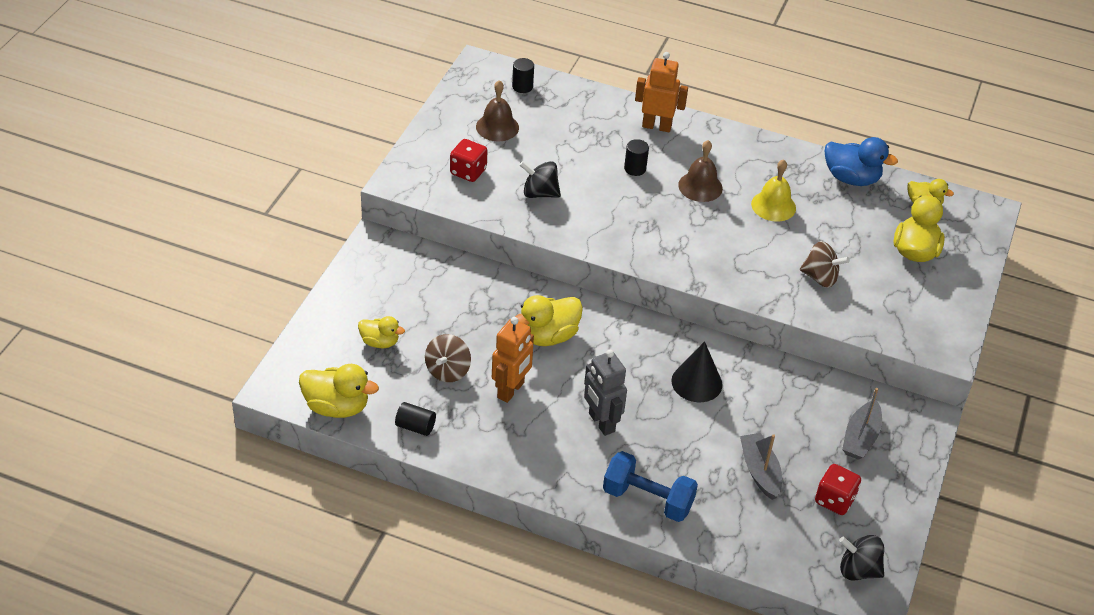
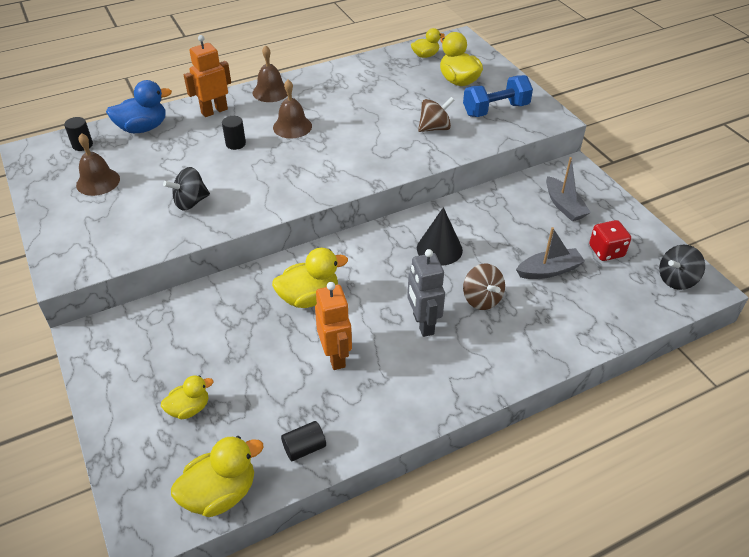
camera: 45 degrees left, 0 degrees up
brown spinning top [425,334,471,382] -> brown spinning top moved to [463,264,505,310]
red dice [450,139,487,182] -> none
yellow duck [515,295,583,346] -> yellow duck turned 120 degrees counterclockwise [272,248,348,308]
grey robot [584,350,627,436] -> grey robot turned 60 degrees clockwise [407,249,445,337]
blue dumbbell [603,451,698,522] -> blue dumbbell moved to [463,75,533,117]
grey boat [740,433,782,500] -> grey boat turned 135 degrees clockwise [516,227,585,279]
yellow bell [751,159,796,222] -> none
blue duck [825,137,898,186] -> blue duck moved to [106,80,172,133]
none -> brown bell [253,45,287,102]

